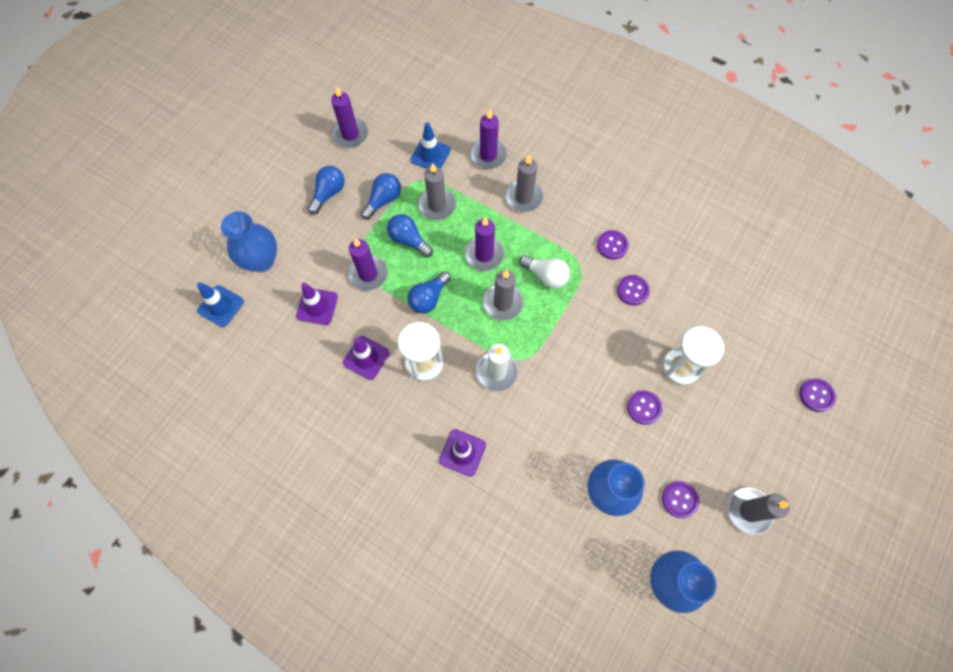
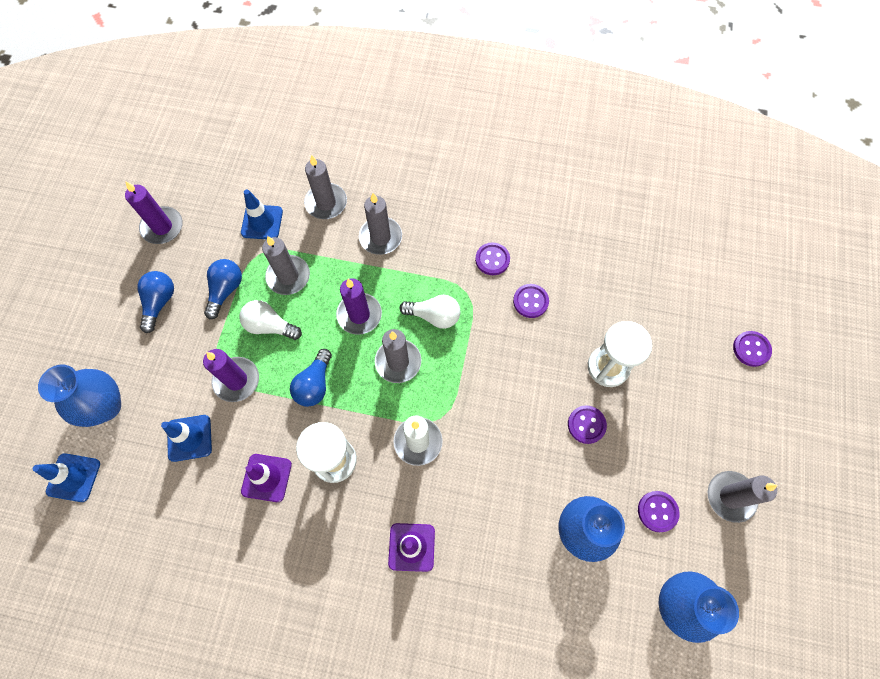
camera: 20 degrees left, 0 degrees up
purple traffic cone [296,283,338,325] -> blue traffic cone [161,415,212,462]
blue light bulb [387,214,433,257] -> white light bulb [239,300,302,340]
purple candle [470,109,507,169] -> grey candle [304,155,347,219]

